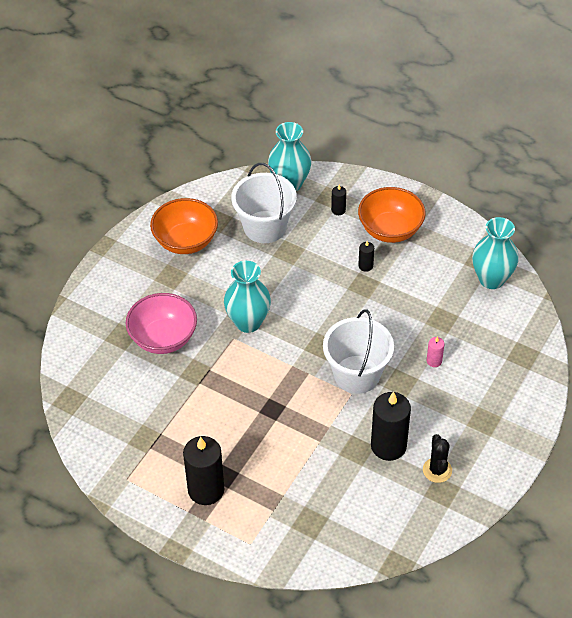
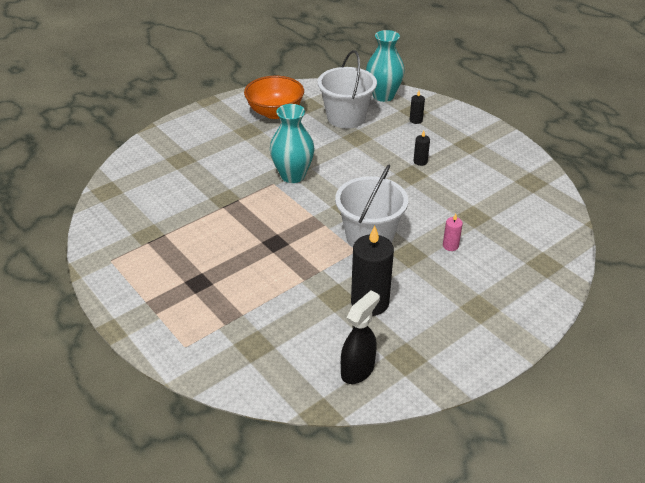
camera: 20 degrees right, 10 degrees down
pink bowl [126,293,197,354] -> none
black candle [183,436,224,505] -> none
orange bowl [358,187,426,243] -> none
black cactus [423,434,452,483] -> none
turquoise vase [472,217,519,289] -> none
none -> black spray bottle [341,290,380,384]

